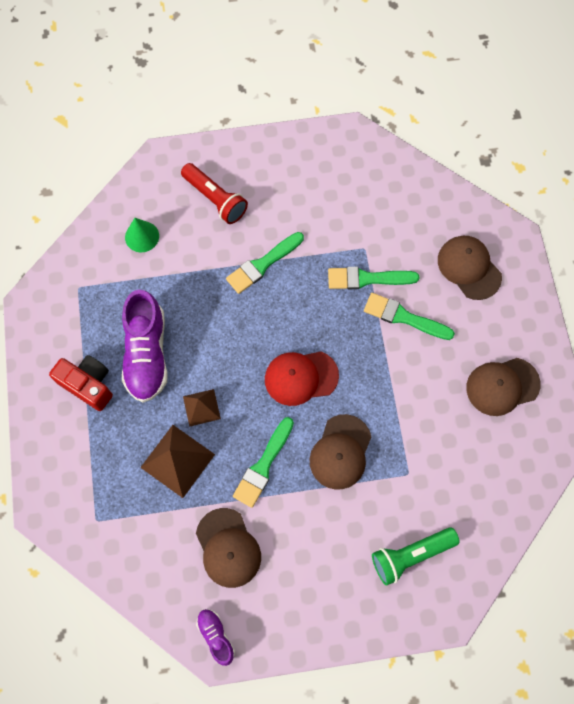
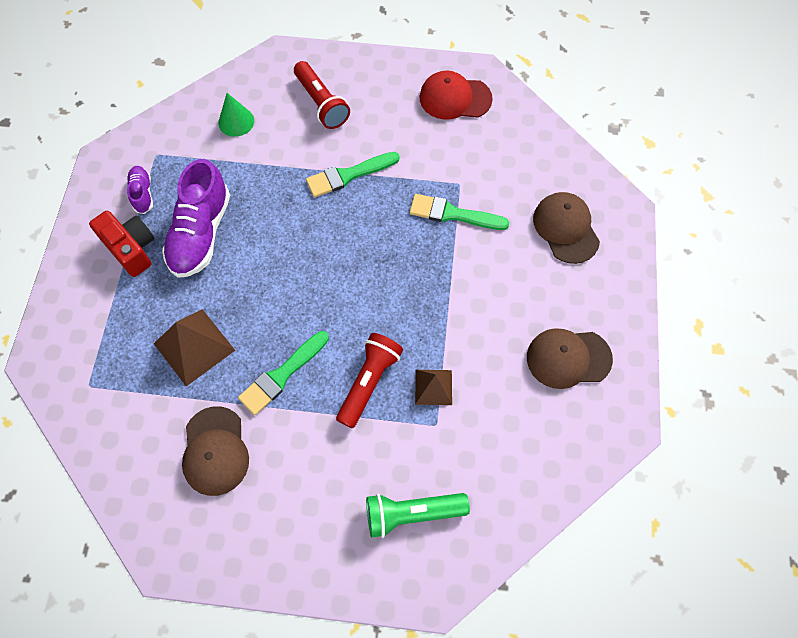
camera: 15 degrees right, 5 degrees down
brown pyramid [183,389,221,427] -> brown pyramid moved to [415,370,452,405]
purple shoe [196,609,235,666] -> purple shoe moved to [127,166,153,214]
red cap [265,351,339,406] -> red cap moved to [419,71,493,120]
brown cap [310,414,371,490] -> red flashlight [336,333,403,428]
green brush [364,293,455,340] -> none

